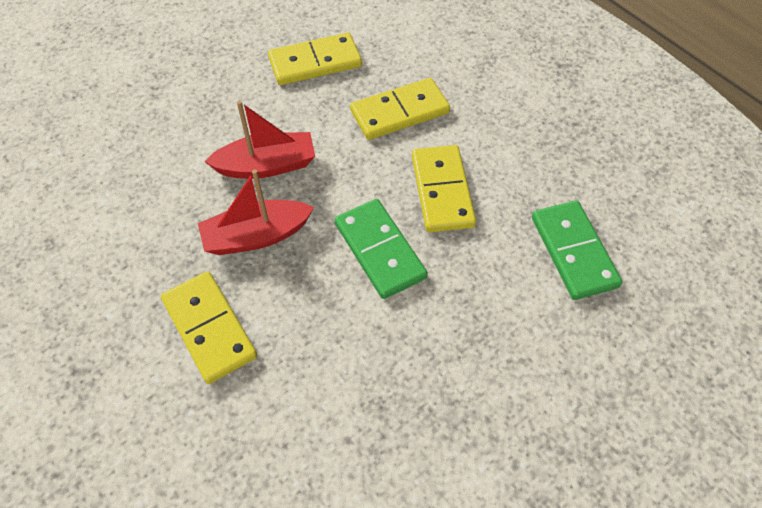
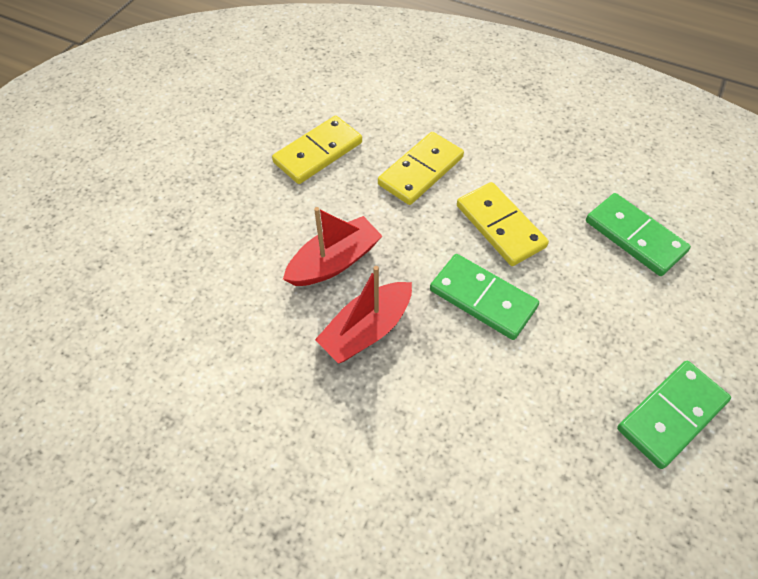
camera: 25 degrees left, 0 degrees up
yellow domino [161,271,257,384] -> none
none -> green domino [617,361,731,469]

